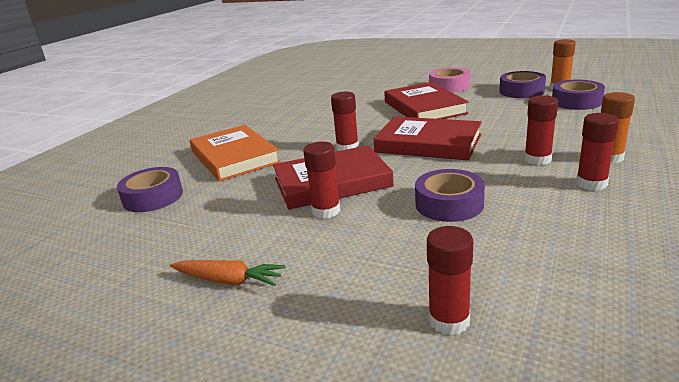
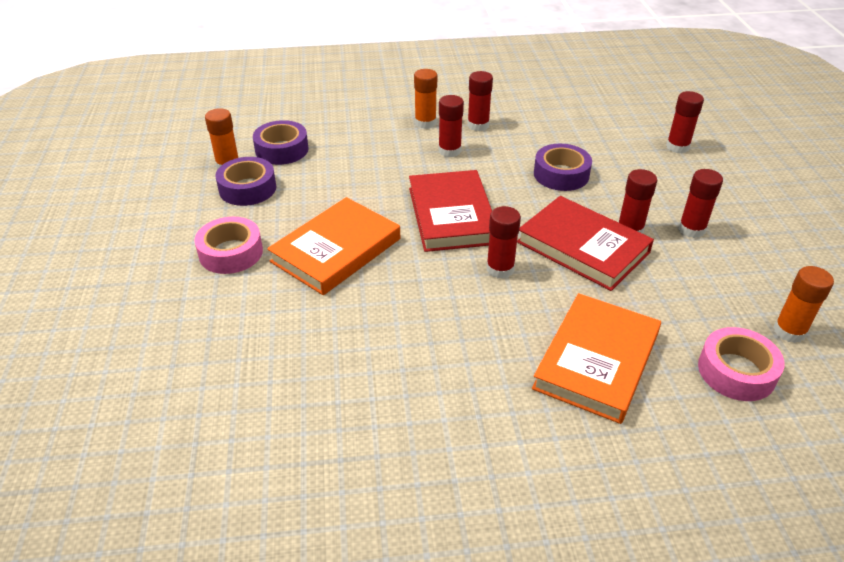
camera: 125 degrees left, 15 degrees up
purple tape [117,167,183,212] -> pink tape [698,327,784,401]
orange carrot [170,260,286,286] -> none
red book [384,82,469,119] -> orange book [267,197,400,295]
none -> red glue stick [679,169,723,238]
none -> orange glue stick [774,266,834,343]

